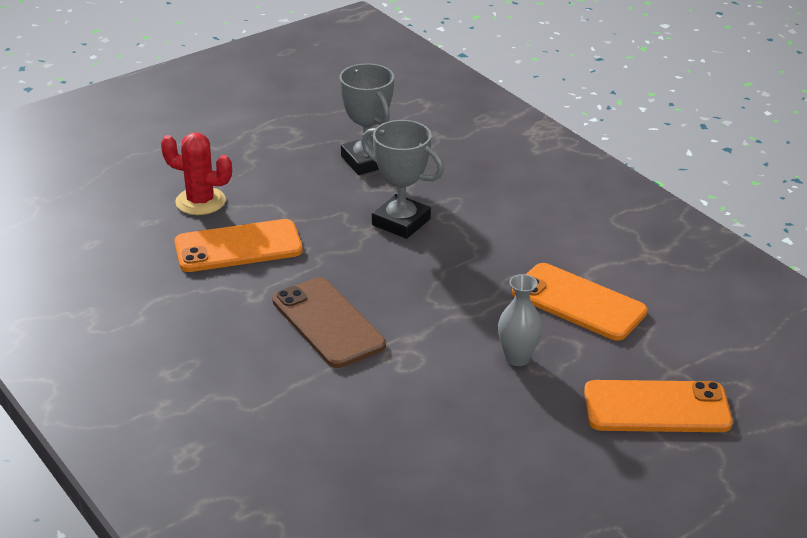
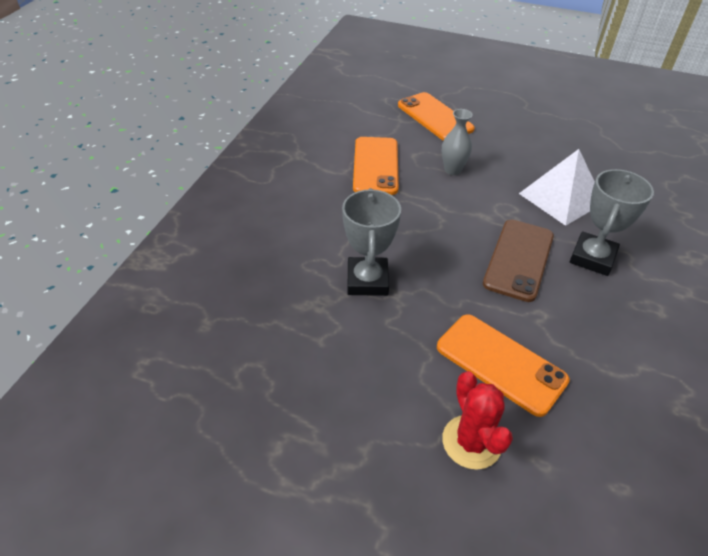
camera: 125 degrees left, 10 degrees up
grey trophy [339,63,394,175] -> grey trophy moved to [570,169,654,276]
none -> white pyramid [519,149,595,226]

